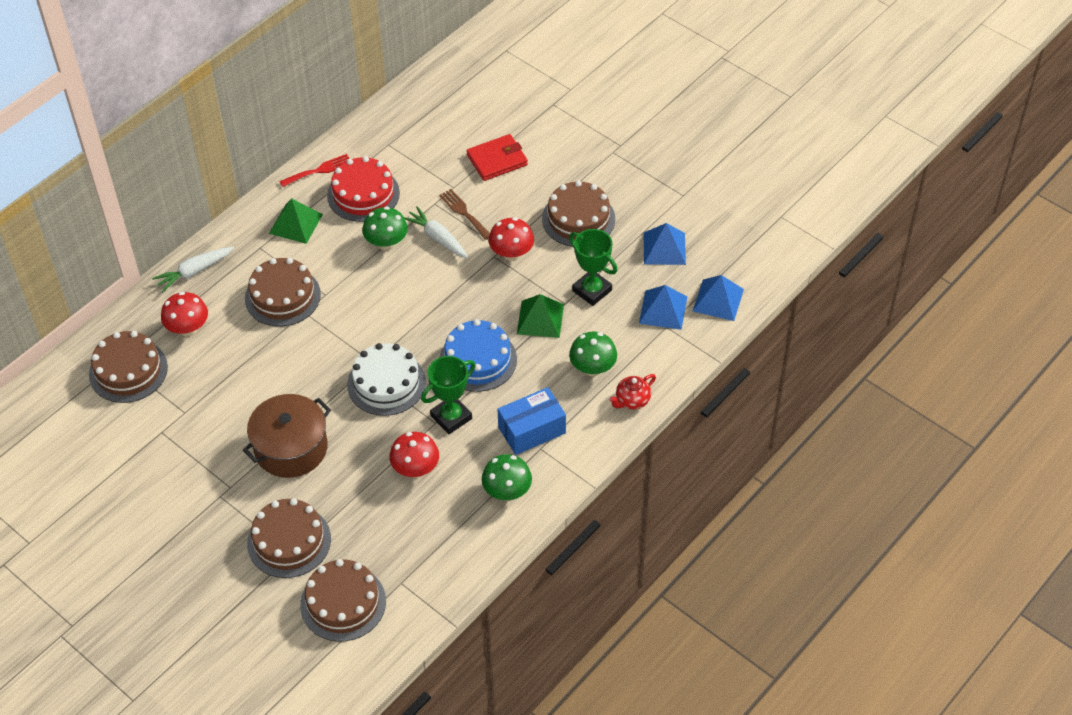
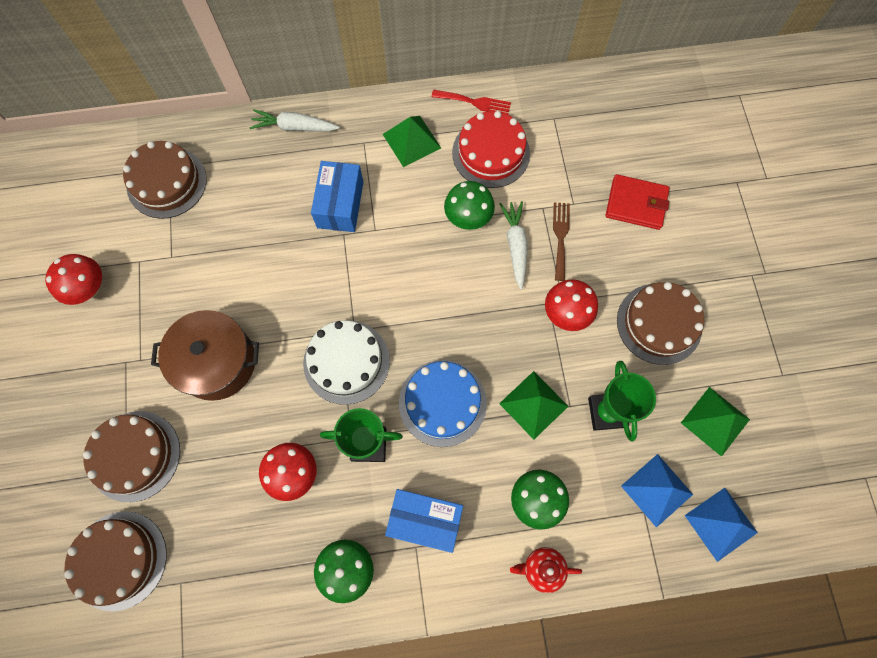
camera: 40 degrees right, 20 degrees up
red mushroom [161,292,208,337] -> red mushroom moved to [45,254,102,305]
brown cake [245,258,321,327] -> blue box [311,161,363,232]
blue pyramid [643,223,686,265] -> green pyramid [681,387,750,457]

